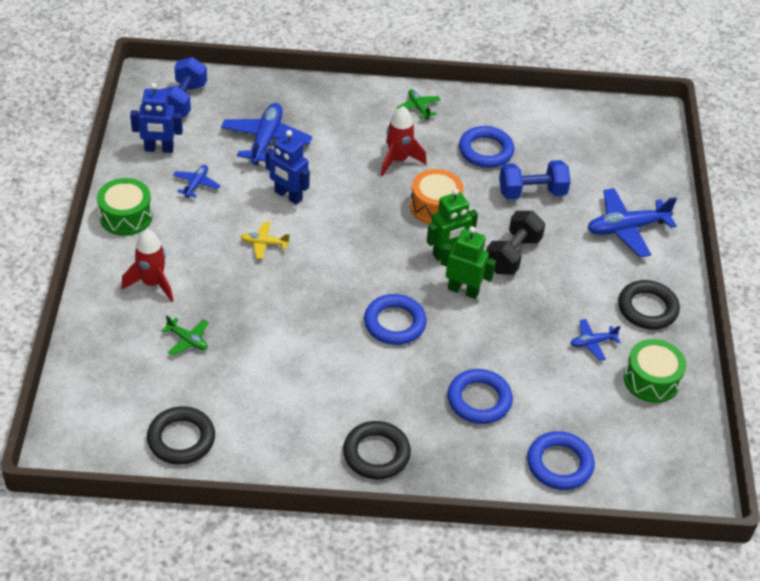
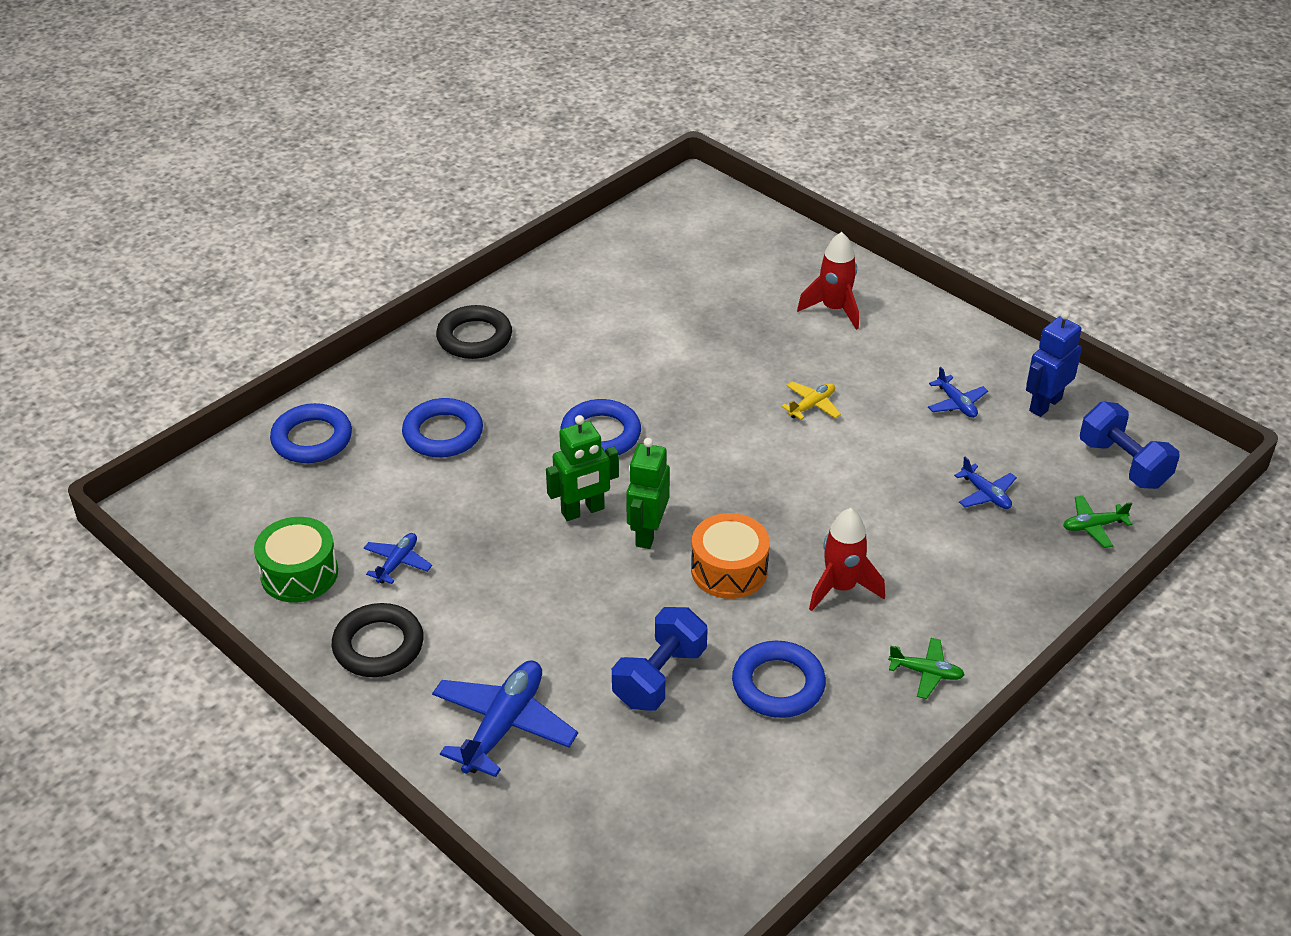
camera: 135 degrees right, 5 degrees down
green drum [97,178,152,236] -> none
black ring [147,406,215,465] -> none
green plane [161,315,209,356] -> green plane moved to [1063,496,1132,548]
blue plane [221,103,312,165] -> blue plane [954,457,1017,509], size x0.52
blue robot [265,130,310,205] -> none
black dumbbell [486,211,545,275] -> none

